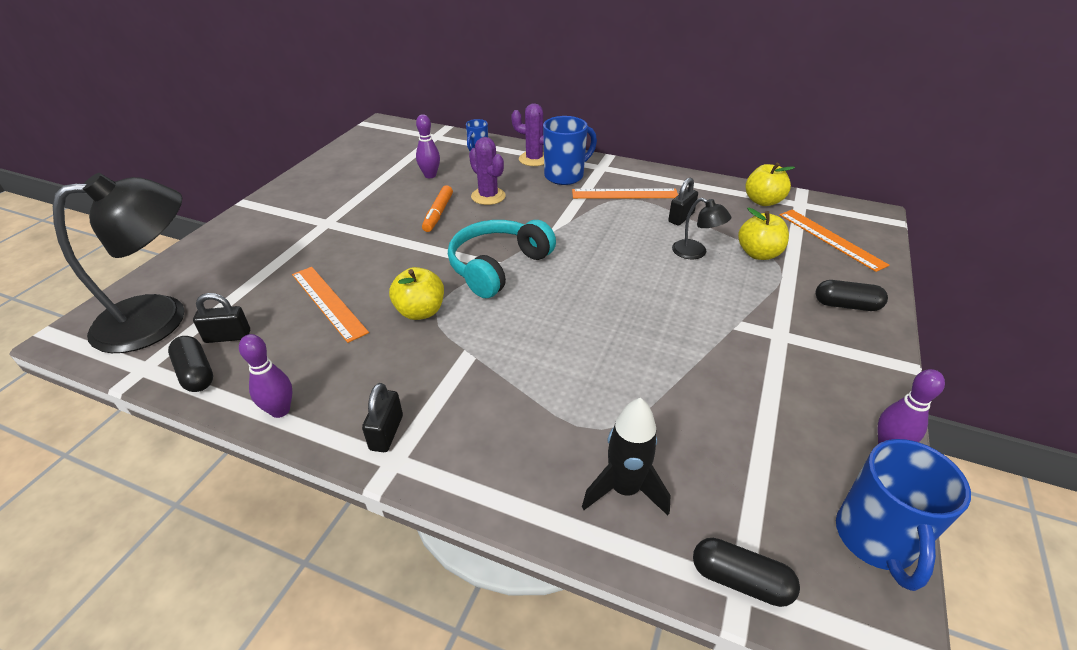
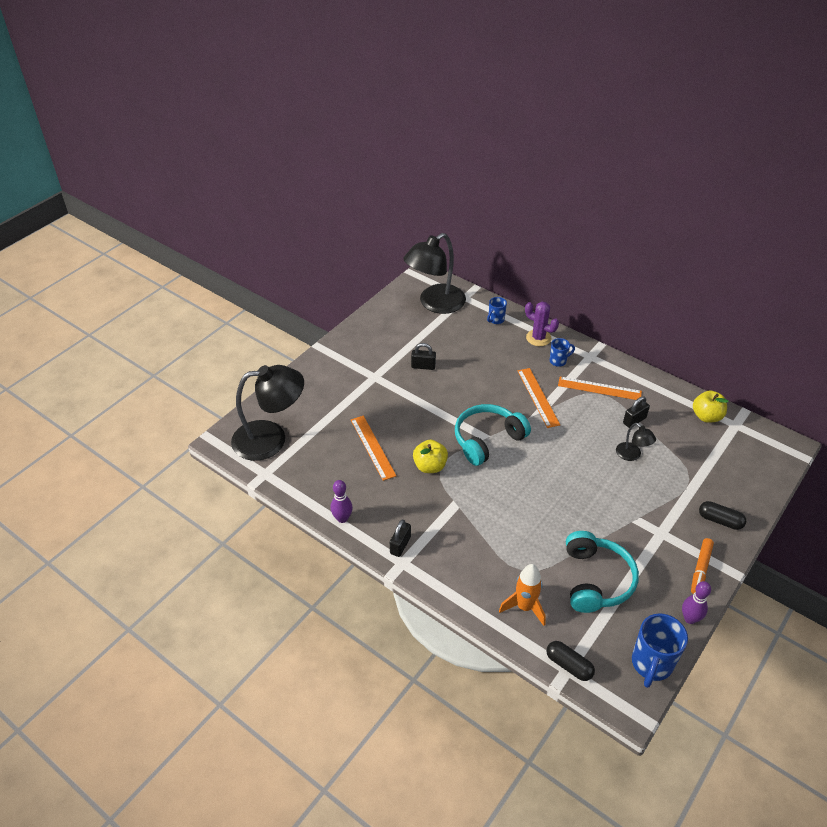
camera: 15 degrees right, 5 degrees up
black capsule [168,336,213,392] -> none
black padlock [193,293,250,343] -> black padlock moved to [411,343,436,370]
purple bowling pin [416,114,440,178] -> none
orange marker [422,185,453,232] -> orange marker moved to [691,538,714,594]
purple cactus [469,137,506,205] -> none
blue mug [543,116,597,185] -> blue mug [550,338,575,367], size x0.55
black rocket [582,398,671,516] -> orange rocket [499,564,546,626]
yellow apple [738,207,789,260] -> none
orange ruler [780,210,889,272] -> orange ruler moved to [517,368,560,428]
none -> black lamp [404,233,466,314]
none -> turquoise headphones [566,531,639,613]

